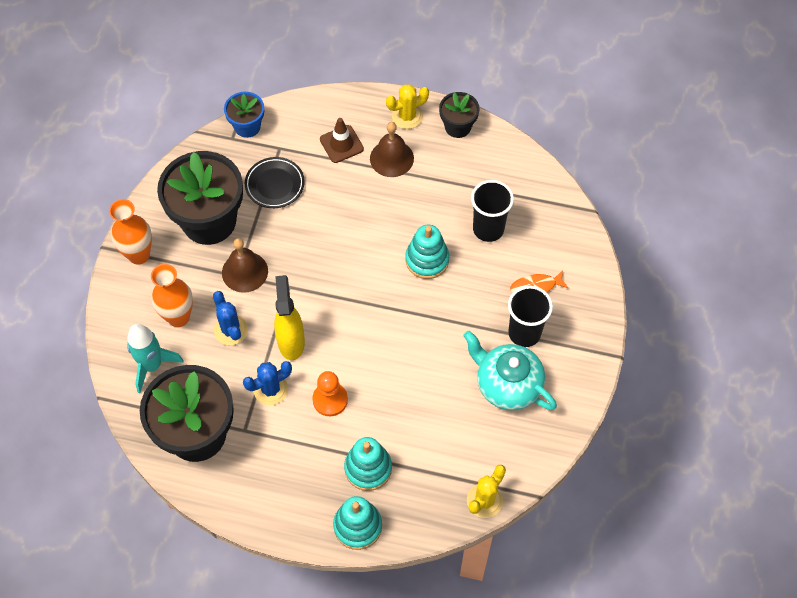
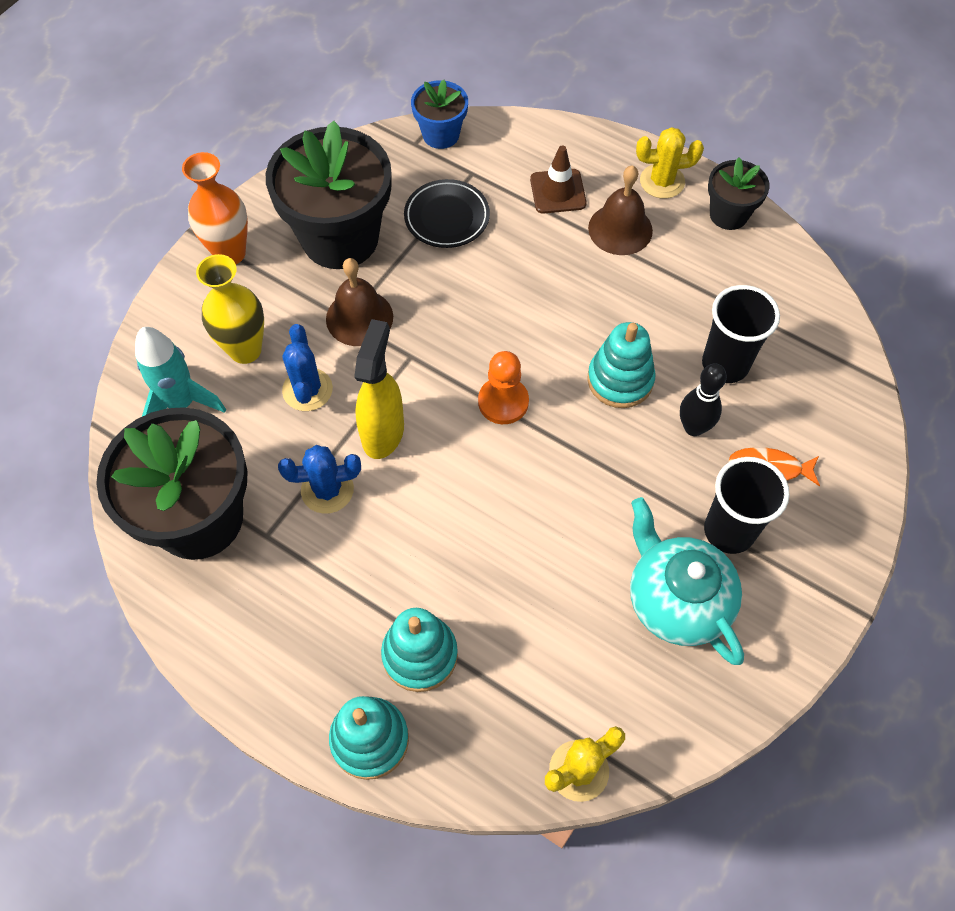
camera: 20 degrees right, 0 degrees up
orange vase [151,264,193,327] -> yellow vase [196,254,264,364]
orange pawn [312,371,348,416] -> orange pawn moved to [478,351,529,424]
none -> black bowling pin [680,363,727,436]

